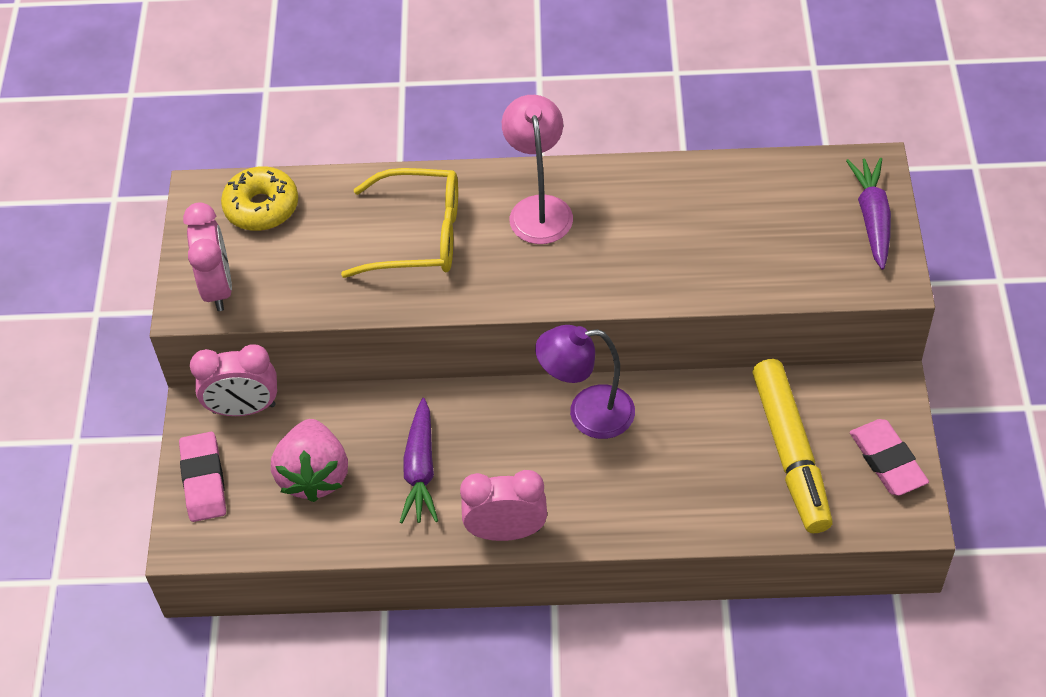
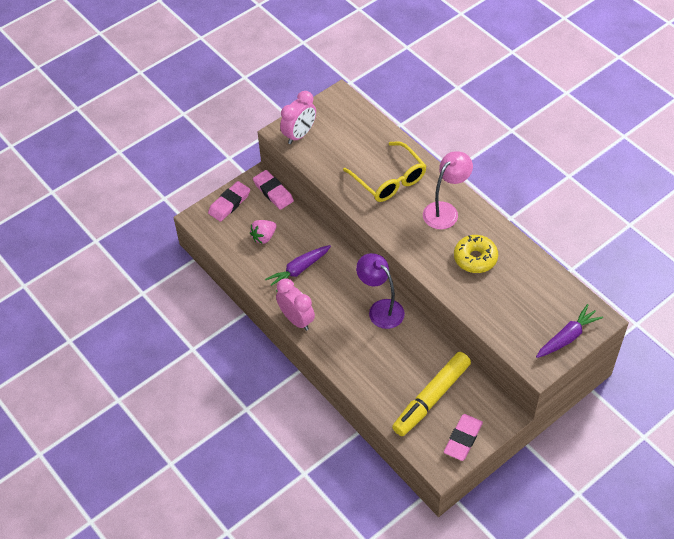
camera: 50 degrees right, 0 degrees up
pink clock [190,344,277,416] -> pink eraser [253,170,294,210]
yellow donut [221,166,298,231] -> yellow donut moved to [454,235,498,273]
pink strawberry [271,419,348,502] -> pink strawberry [250,220,276,244], size x0.63

